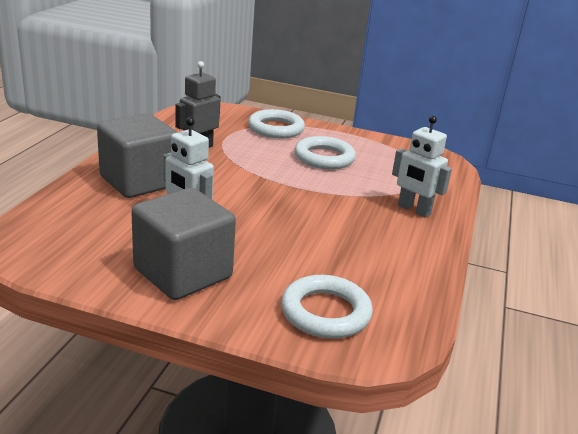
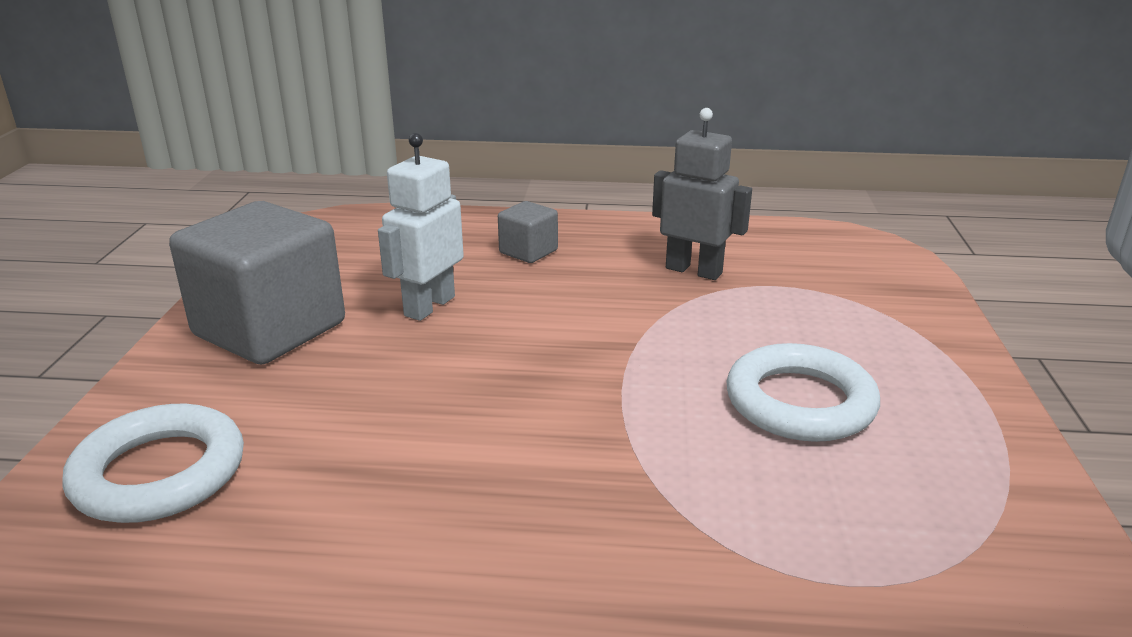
camera: 80 degrees right, 0 degrees up
grey cube [97,113,178,198] -> grey cube [498,201,558,263], size x0.47
white ring [248,109,305,138] -> none
white robot [392,116,452,218] -> none

